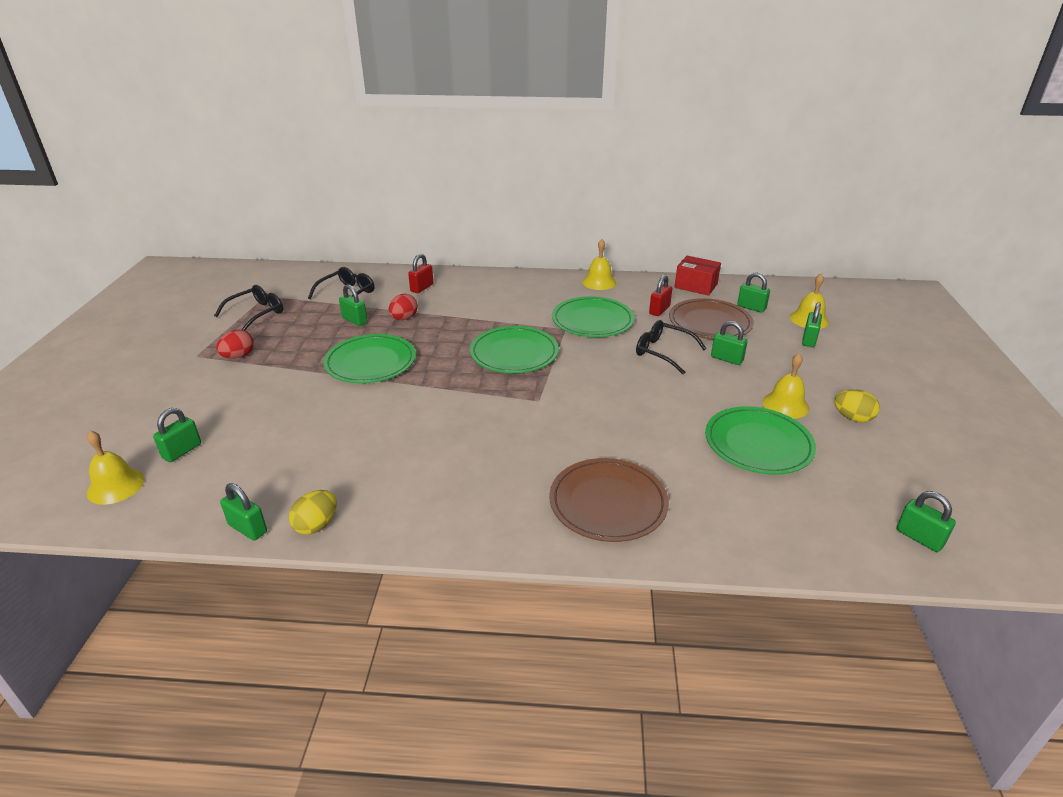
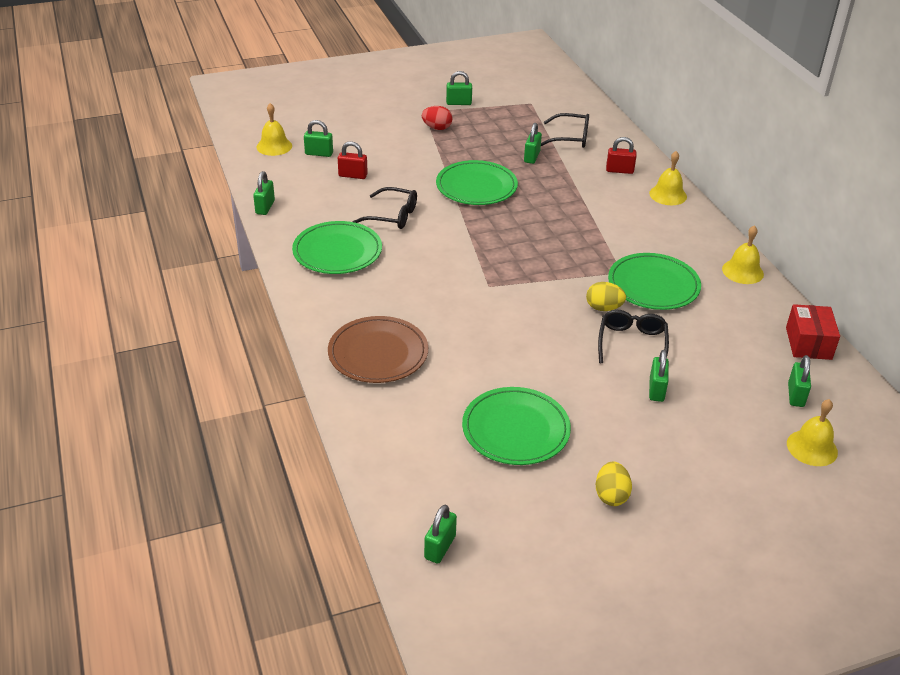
camera: 65 degrees right, 5 degrees up
black glasses [214,285,283,331] -> black glasses moved to [353,187,417,229]
yellow egg [289,490,337,535] -> yellow egg moved to [586,282,626,311]
red egg [389,294,418,320] -> none
green plate [470,326,559,373] -> green plate moved to [292,221,382,274]
red padlock [649,275,672,316] -> red padlock moved to [338,141,368,179]
brown plate [669,298,754,339] -> none
yellow bell [762,353,809,419] -> yellow bell moved to [649,151,687,205]
green padlock [802,302,822,347] -> green padlock moved to [446,71,472,105]

